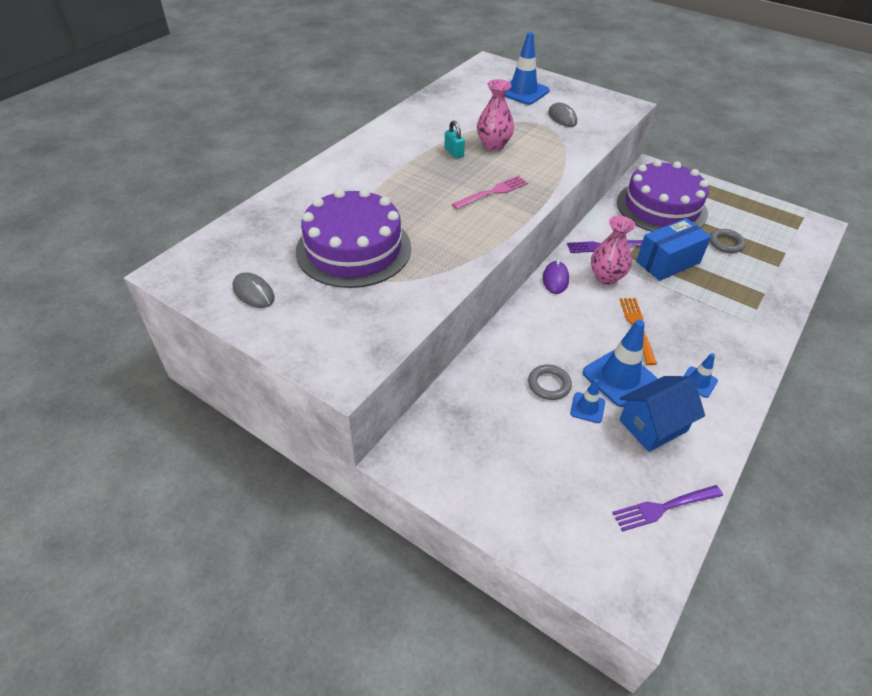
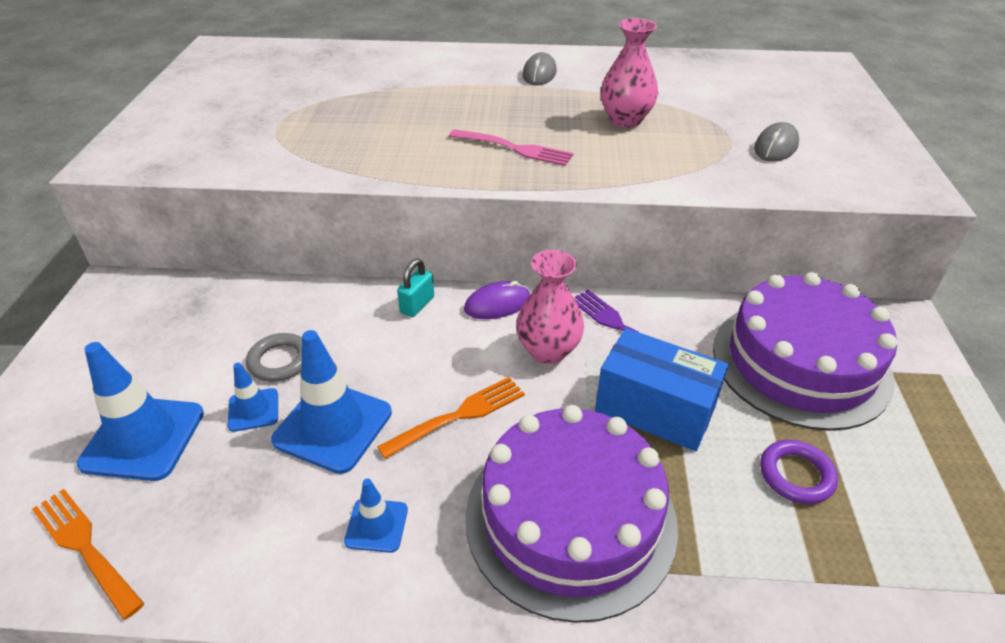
camera: 60 degrees right, 5 degrees down
grey mouse [233,272,275,308] -> grey mouse moved to [522,52,557,85]
purple cake [296,188,411,288] -> purple cake moved to [466,405,678,623]
turquoise padlock [444,120,465,159] -> turquoise padlock moved to [397,259,434,317]
blue traffic cone [504,32,550,105] -> blue traffic cone moved to [77,342,204,481]
purple fork [612,485,723,532] -> orange fork [32,489,145,620]
blue house [619,376,705,452] -> none
grey ring [709,229,745,253] -> purple ring [760,440,838,504]

